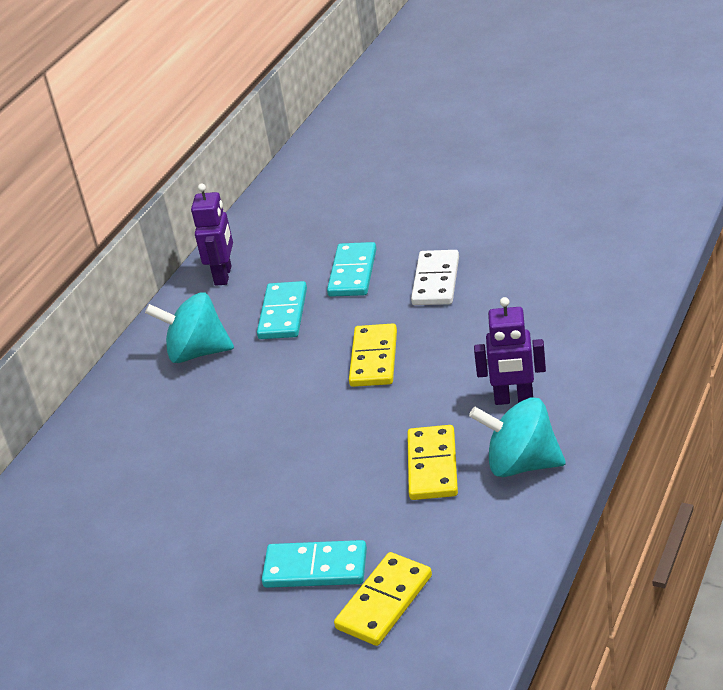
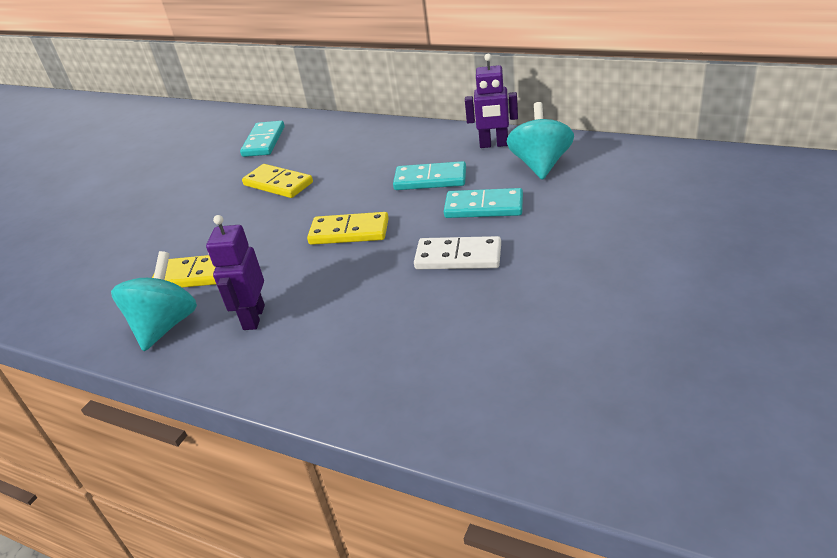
camera: 90 degrees right, 0 degrees up
turquoise spinning top [145,292,234,363] -> turquoise spinning top moved to [507,102,574,180]
turquoise domino [262,540,367,588] -> turquoise domino moved to [240,121,285,157]
yellow domino [334,552,432,646] -> yellow domino moved to [242,164,313,198]

